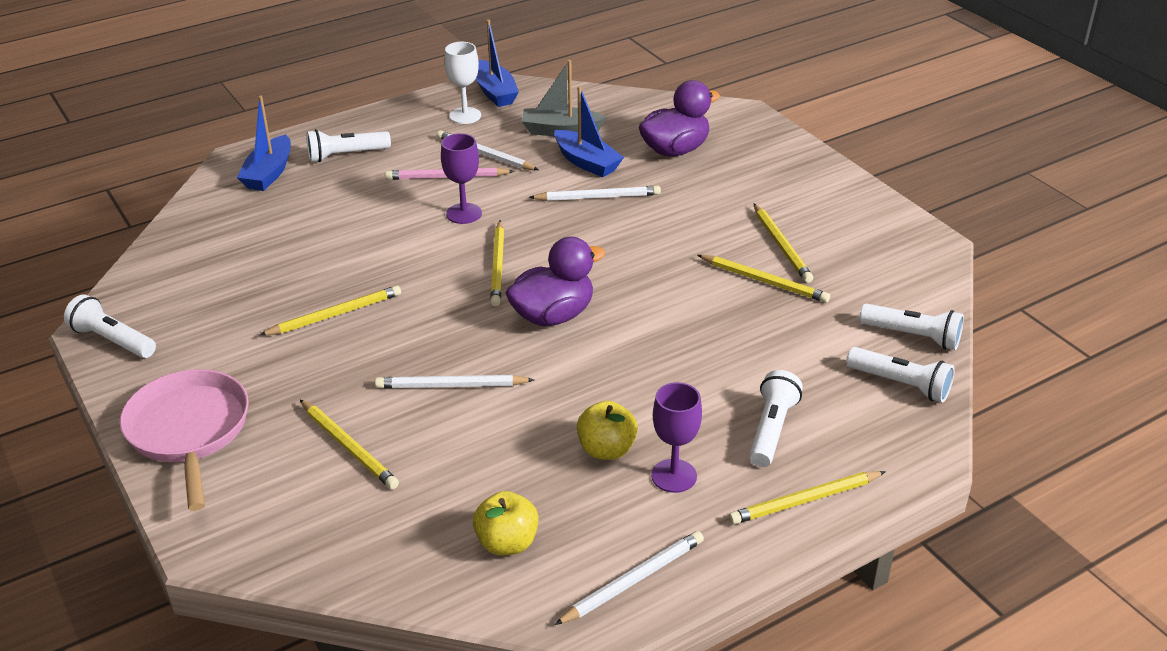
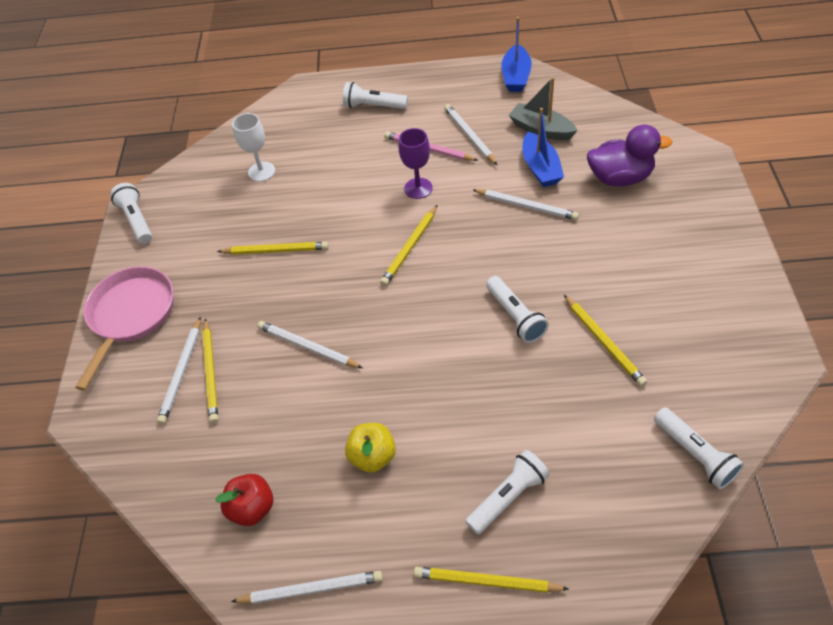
camera: 35 degrees right, 15 degrees up
blue boat [237,95,291,191] -> none
white goblet [444,42,481,124] -> white goblet moved to [232,113,275,182]
yellow apple [473,491,539,555] -> red apple [215,474,273,526]
purple duck [506,236,605,326] -> none
purple goblet [651,382,702,493] -> none
yellow pencil [753,203,813,283] -> none
white flashlight [846,347,955,403] -> white flashlight moved to [486,276,549,343]
none -> white pencil [157,317,201,424]

